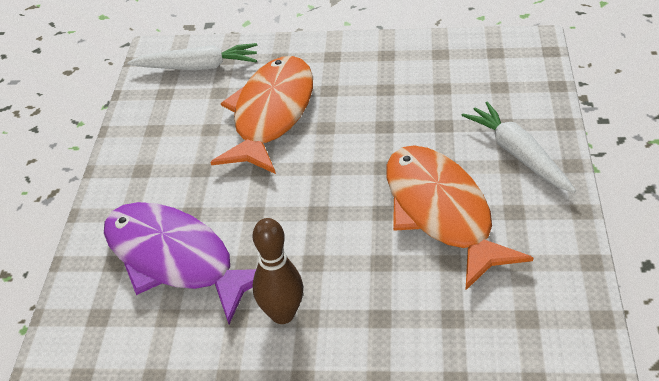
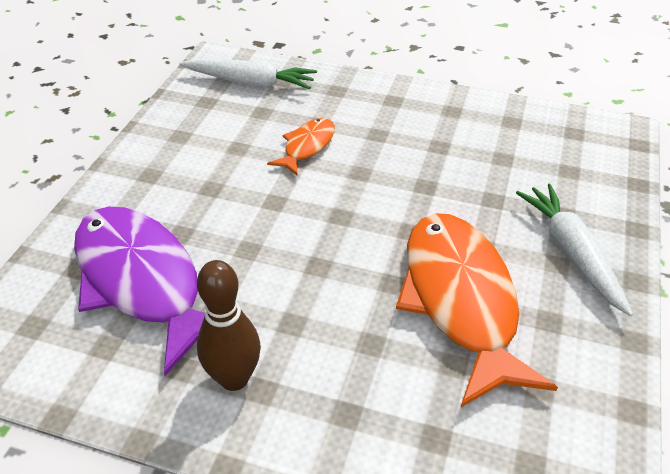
camera: 10 degrees right, 0 degrees up
orange fish [211,56,313,174] -> orange fish [267,118,335,176], size x0.48

